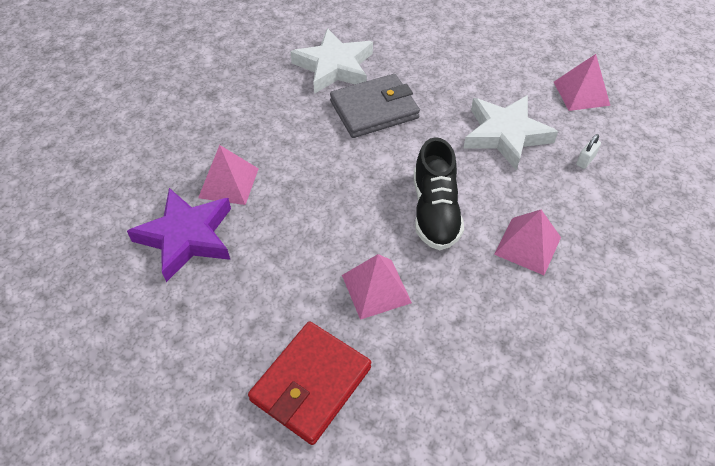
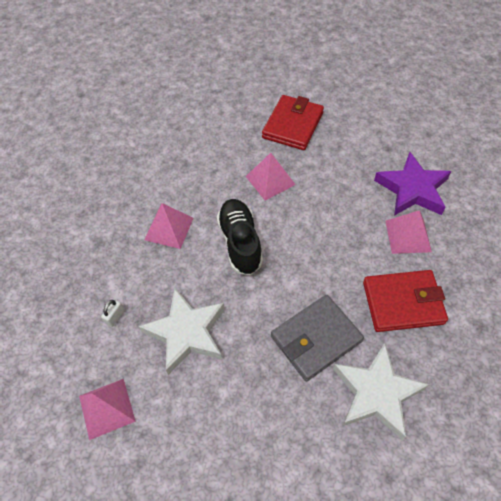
camera: 170 degrees right, 5 degrees up
none -> red wallet [363,270,448,332]

